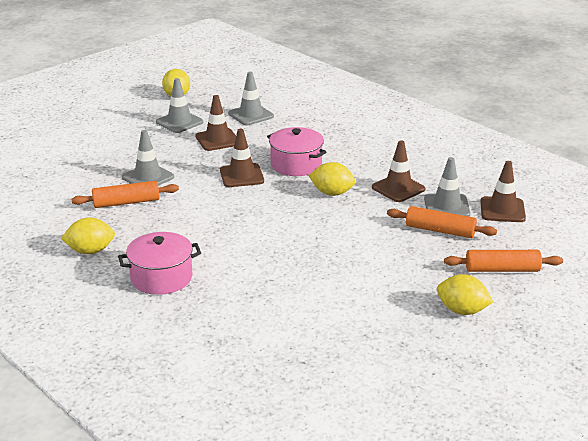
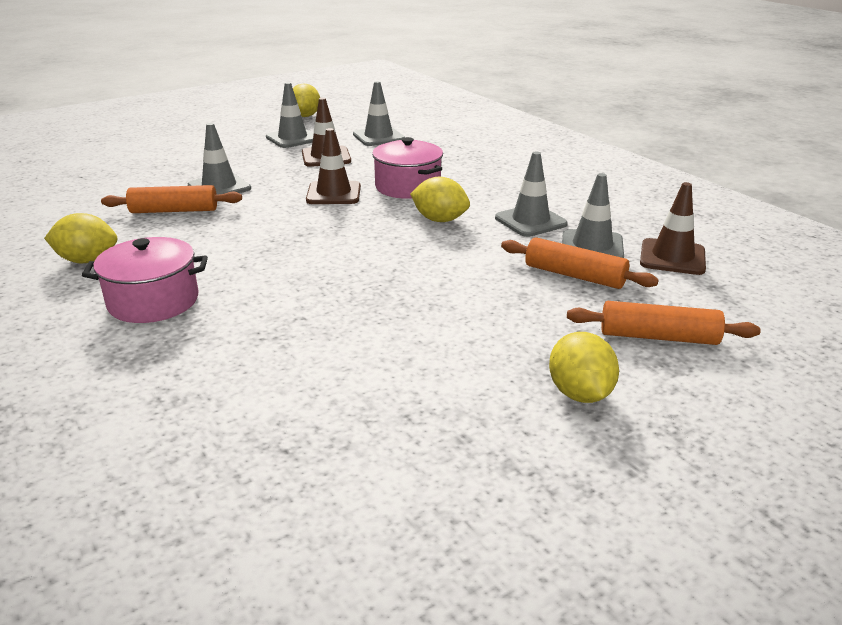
camera: 10 degrees right, 0 degrees up
brown traffic cone [372,140,425,202] -> grey traffic cone [495,152,568,237]
yellow lemon [437,274,493,315] -> yellow lemon turned 45 degrees clockwise [549,332,619,403]

